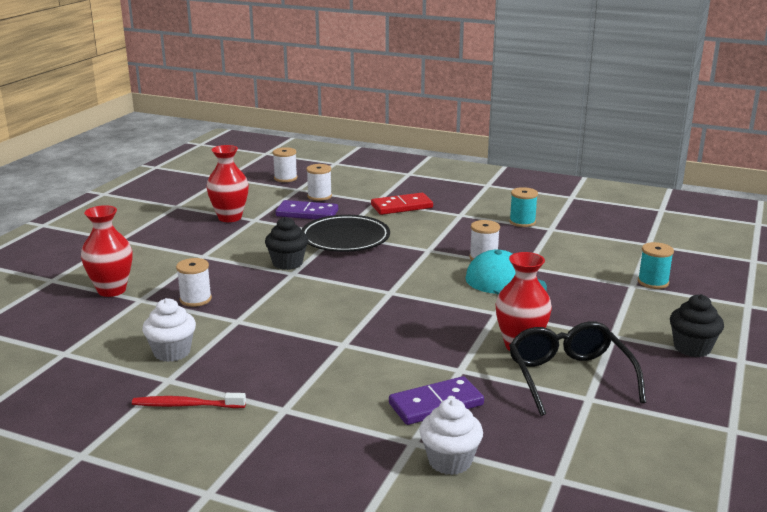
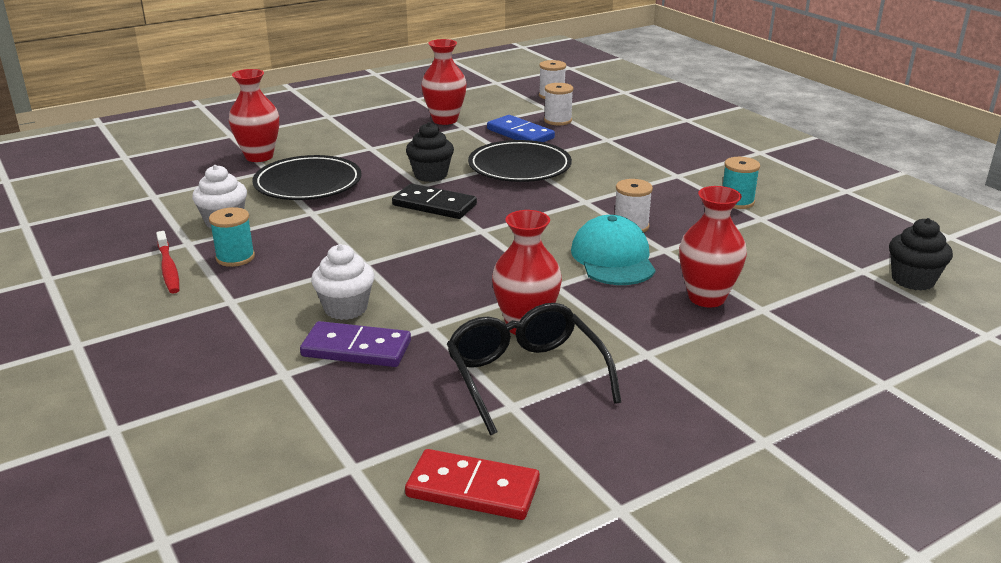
camera: 35 degrees right, 5 degrees up
red toothbrush [132,393,246,408] -> red toothbrush turned 150 degrees counterclockwise [156,231,179,294]
white spool [176,258,212,307] -> black plate [252,155,362,200]
purple domino [276,200,338,219] -> blue domino [487,115,555,142]
red domino [371,193,433,215] -> red domino moved to [405,449,540,520]
white cupcake [419,398,483,475] -> white cupcake moved to [311,244,374,320]
black glasses [509,321,646,416] -> black glasses turned 45 degrees counterclockwise [447,303,621,435]
turquoise spool [638,242,674,289] -> turquoise spool moved to [209,207,255,267]
black cupcake [670,294,724,357] -> black cupcake moved to [889,218,953,291]
none -> black domino [392,184,477,219]
none -> red vase [679,186,747,308]

